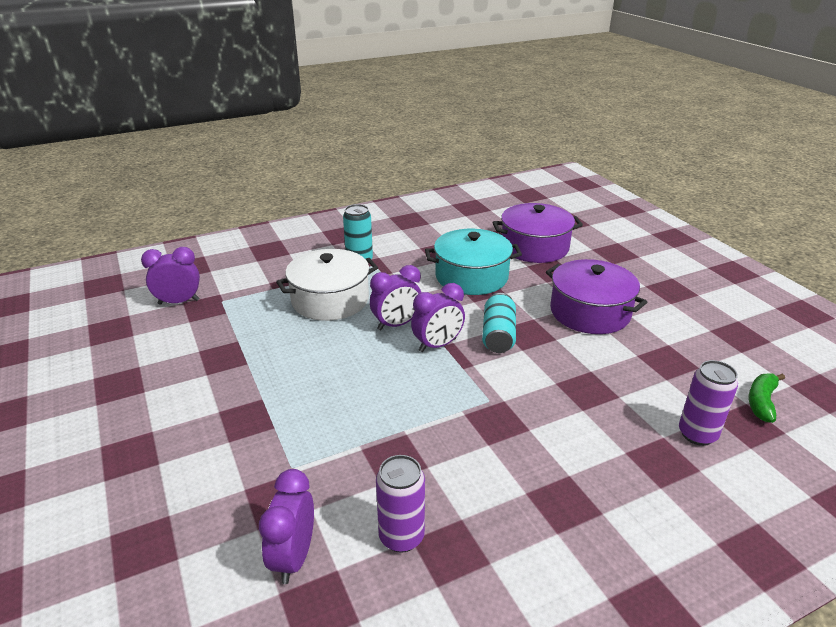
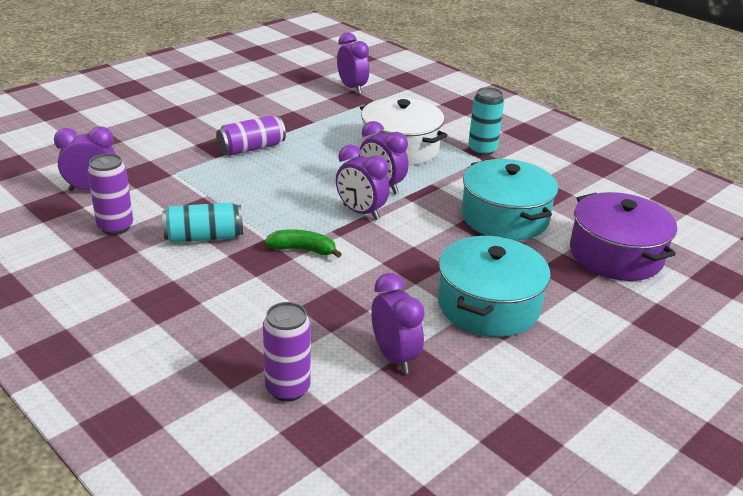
camera: 70 degrees right, 0 degrees up
turquoise can [482,293,516,353] -> turquoise can moved to [162,202,243,243]
purple pot [546,259,647,334] -> turquoise pot [438,236,551,337]
green banana [749,373,785,423] -> green banana moved to [264,229,342,258]
none -> purple can [216,116,286,156]
none -> purple clock [371,273,425,374]

